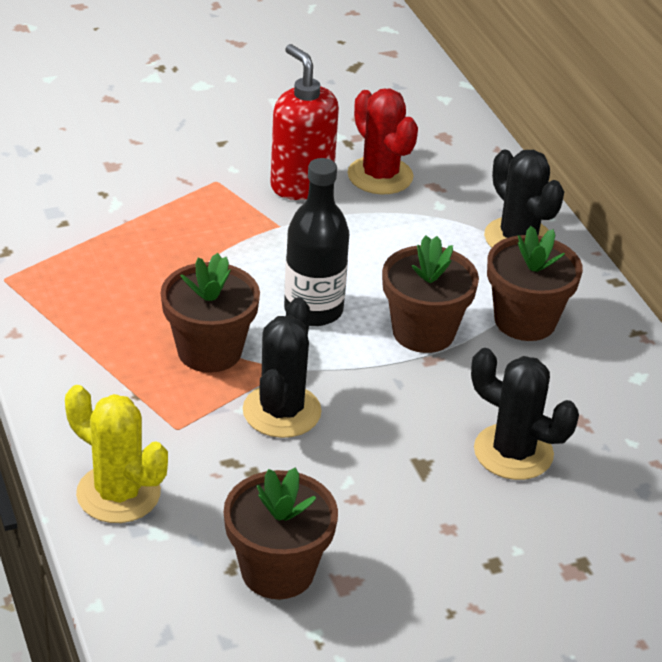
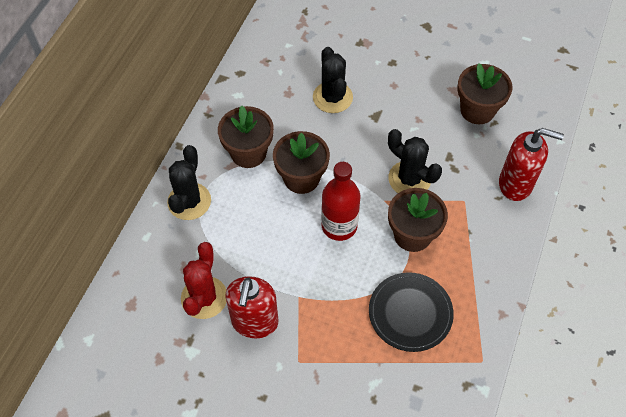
camera: 135 degrees left, 20 degrees up
yellow cactus [65,385,168,523] -> red soap dispenser [499,128,564,201]
black cactus [243,297,322,438] -> black cactus turned 75 degrees clockwise [388,129,442,193]
black bottle [284,158,349,326] -> red bottle [321,162,361,241]
none -> black plate [369,272,454,352]

